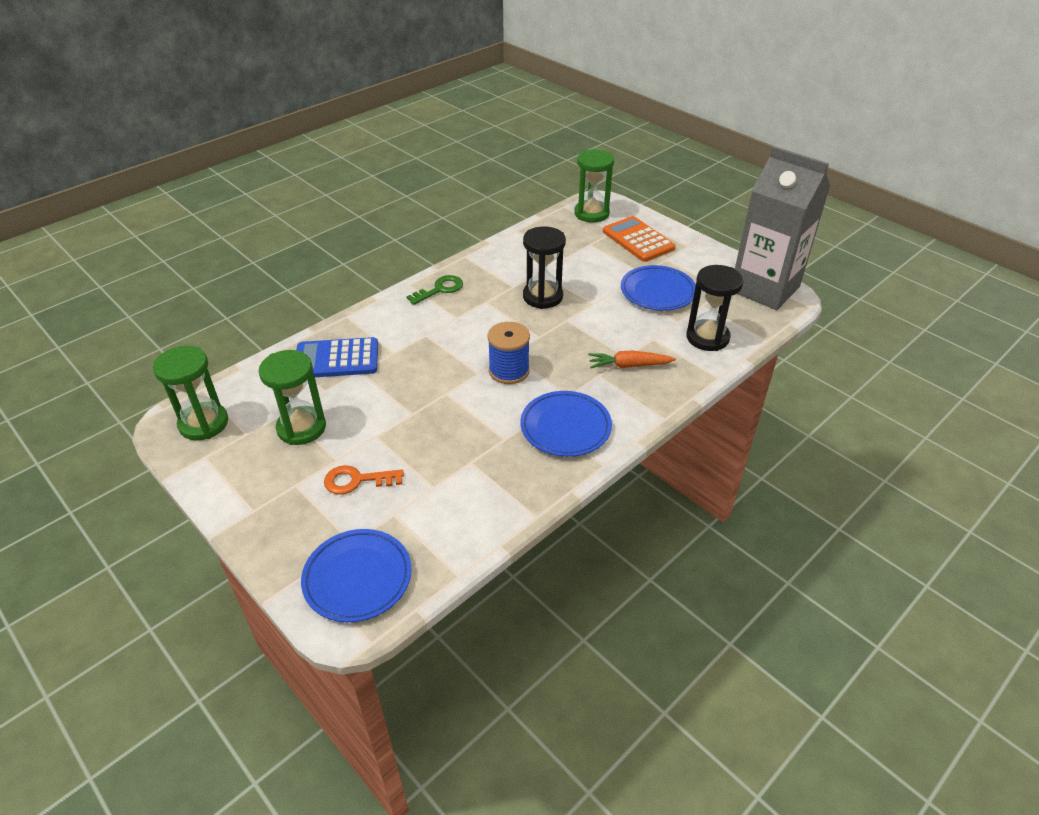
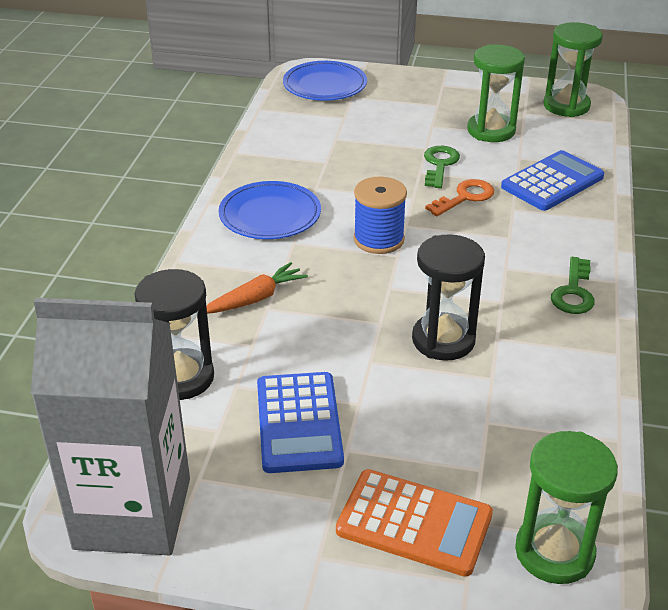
camera: 145 degrees right, 5 degrees down
orange key [324,465,404,495] -> orange key moved to [425,179,494,216]
blue plate [621,265,696,311] -> blue calculator [257,372,344,473]
none -> green key [424,146,460,188]

